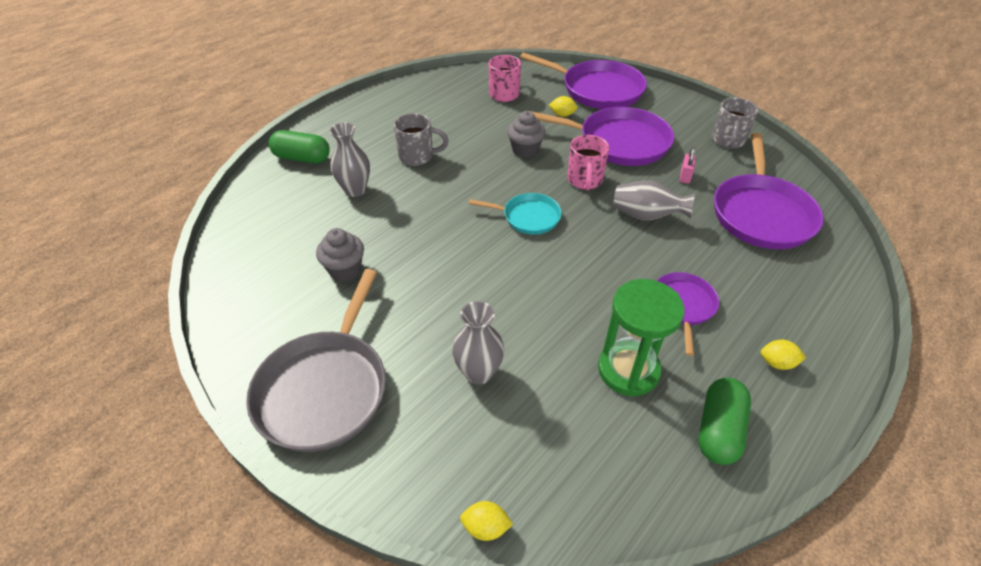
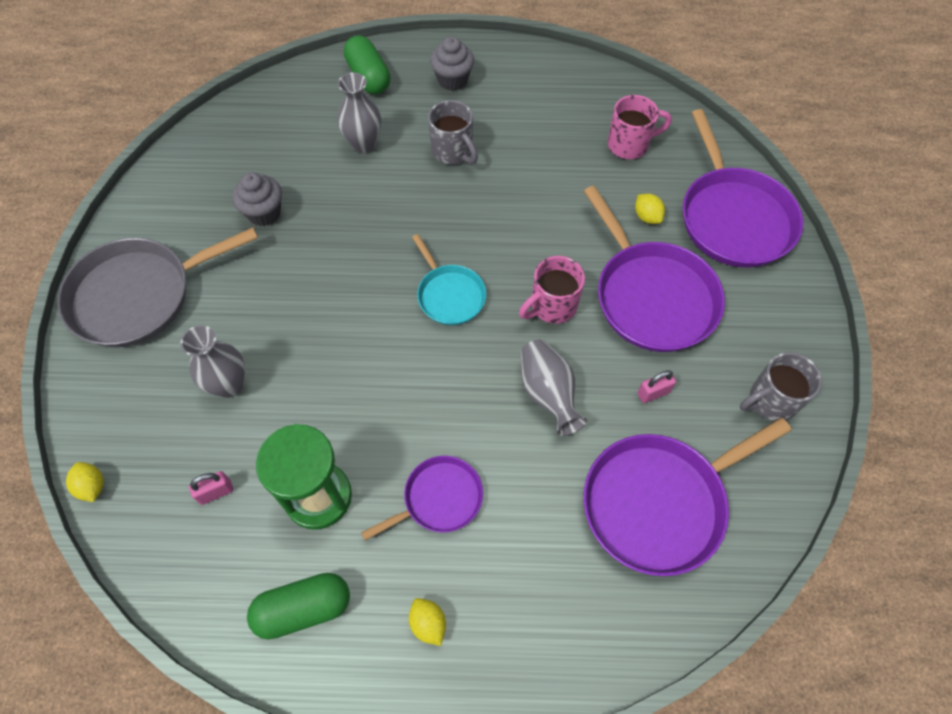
camera: 50 degrees right, 15 degrees up
grey cupcake [507,111,545,158] -> grey cupcake moved to [430,37,474,91]
none -> pink padlock [189,471,233,505]

